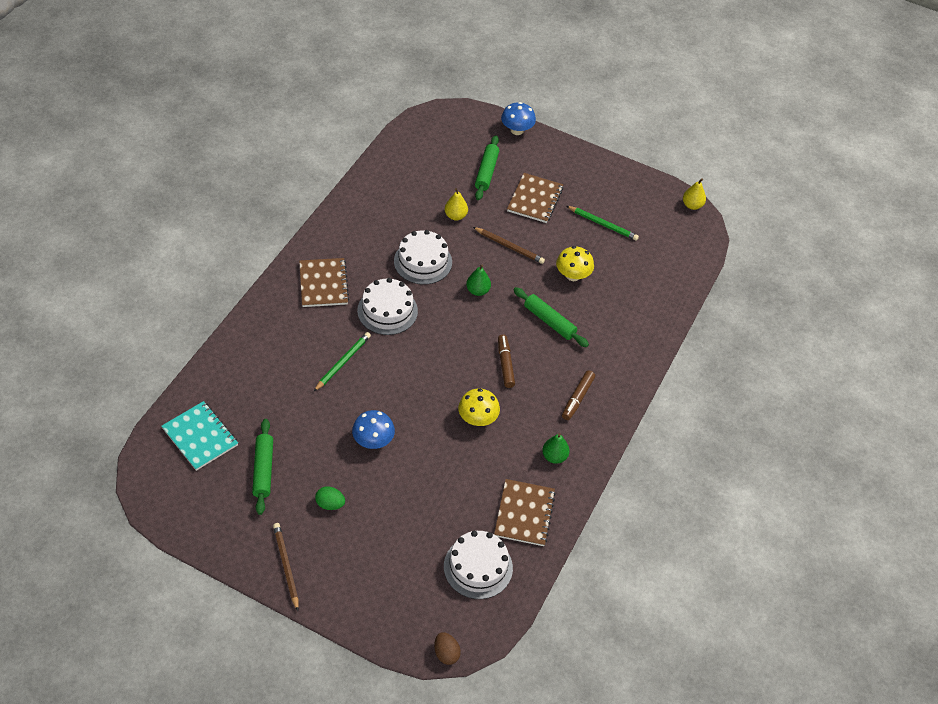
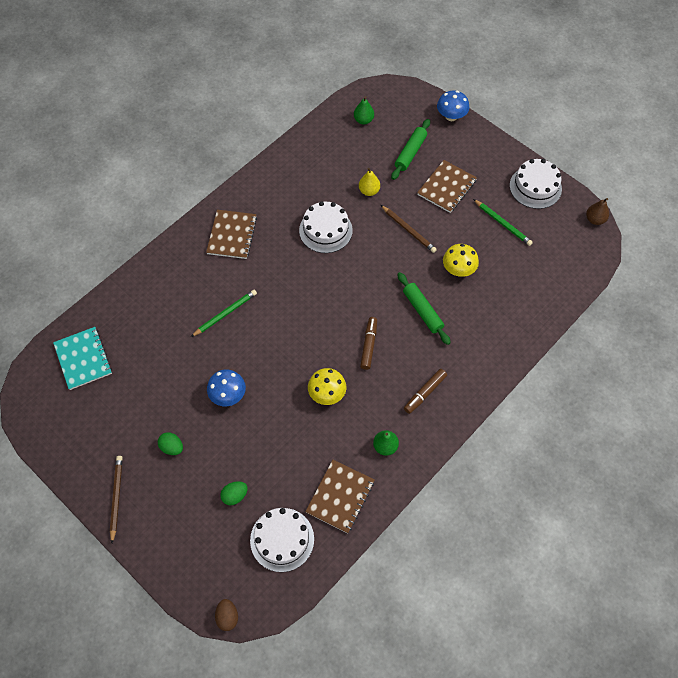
camera: 20 degrees right, 10 degrees up
green rolling pin [252,419,273,515] -> none
white cake [357,278,418,335] -> white cake moved to [510,159,562,209]
green pear [466,264,491,296] -> green pear moved to [354,96,374,125]
yellow pear [683,178,706,210] -> brown pear [586,198,609,225]
none -> green egg [220,481,247,505]

